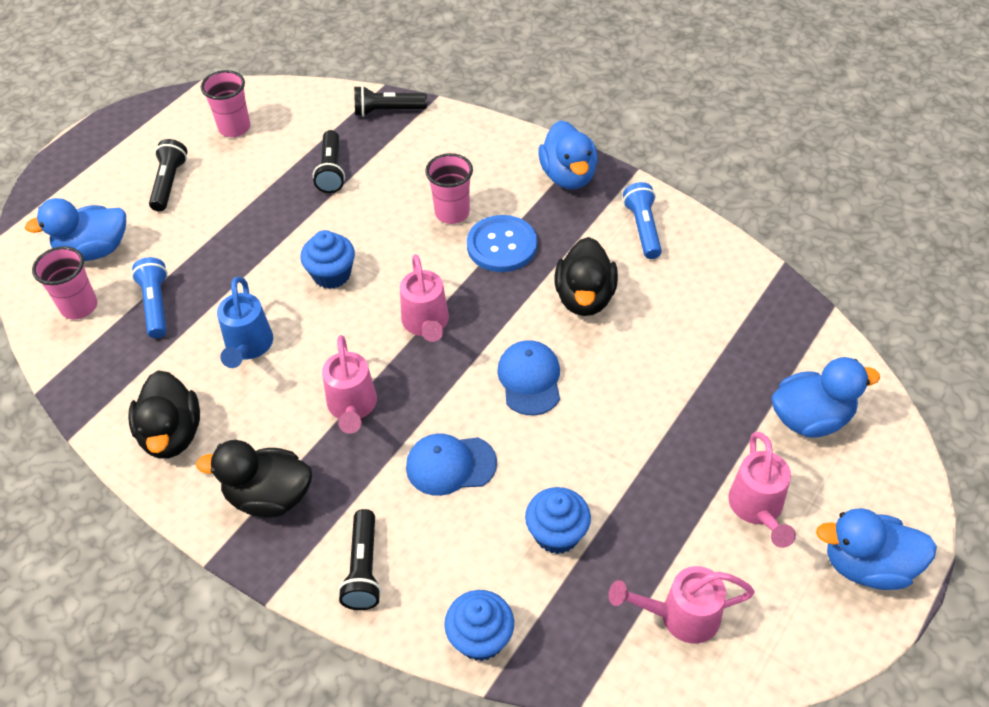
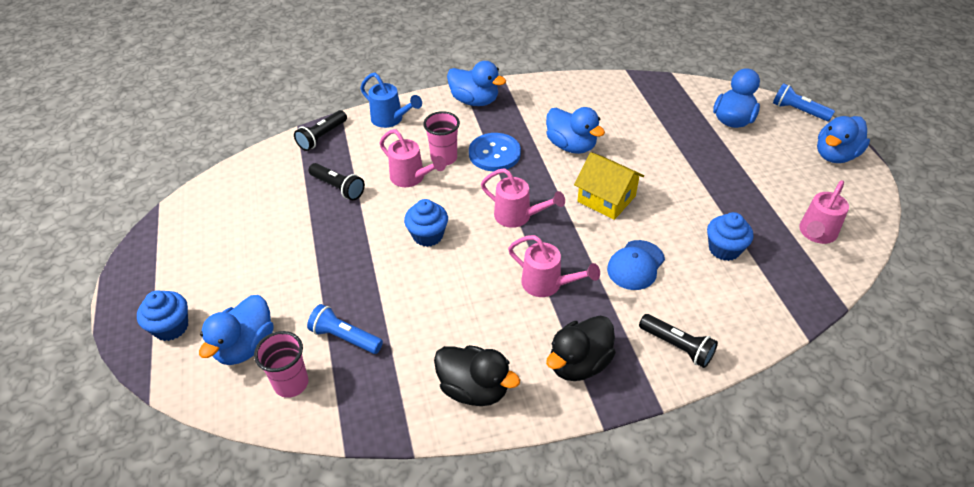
camera: 50 degrees left, 5 degrees down
black flashlight [149,139,187,212] -> none
pink cup [201,70,251,137] -> none
blue watering can [217,277,273,368] -> blue watering can moved to [360,72,422,128]
blue cupcake [444,590,514,661] -> blue cupcake moved to [137,290,188,341]
blue cap [497,340,560,415] -> yellow house [574,152,644,220]
black duck [555,237,618,316] -> blue duck [546,107,605,154]
blue flashlight [623,182,662,259] -> blue flashlight moved to [773,83,835,121]
pink watering can [728,432,796,548] -> pink watering can moved to [379,129,446,187]

